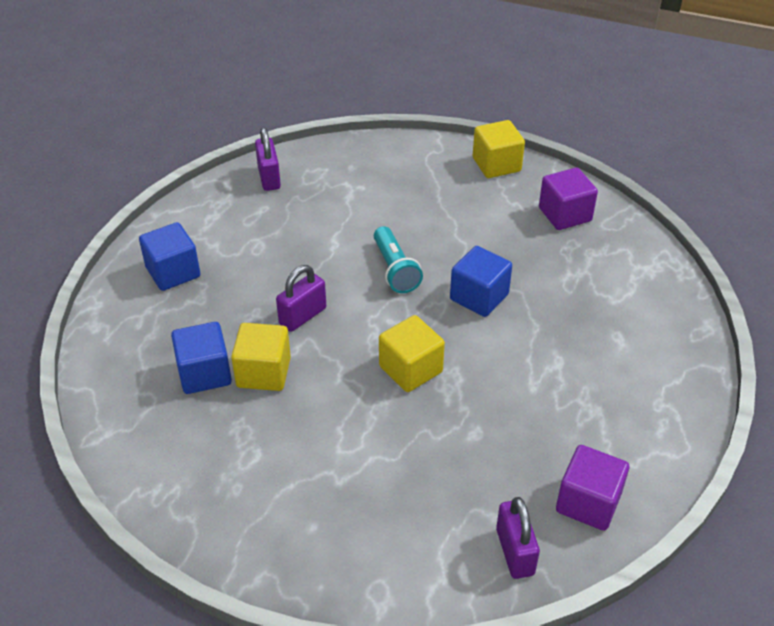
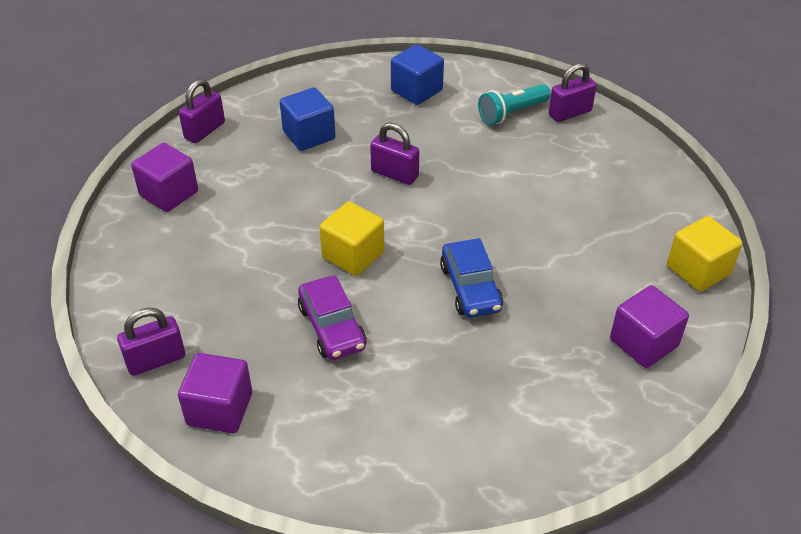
camera: 75 degrees right, 0 degrees up
yellow cube [231,323,291,391] -> none
turquoise flashlight [374,226,423,293] -> turquoise flashlight moved to [478,84,551,125]
blue cube [450,246,512,317] -> blue car [440,238,503,318]
none -> purple cube [131,143,198,212]
none -> purple padlock [179,79,225,143]
none -> purple car [298,275,367,360]

